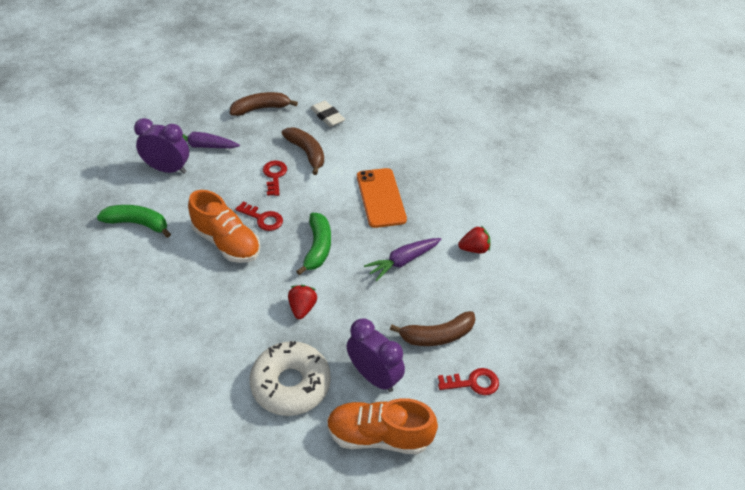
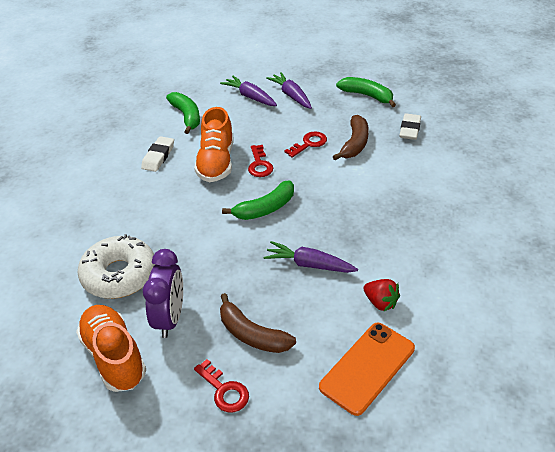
camera: 55 degrees right, 5 degrees down
purple clock [134,118,189,174] -> purple carrot [220,76,277,106]
brown banana [230,92,298,116] -> green banana [336,77,396,107]
red strawberry [288,285,317,319] -> none
orange phone [357,168,407,228] -> orange phone moved to [319,323,415,416]
none -> white eraser [141,136,174,172]

